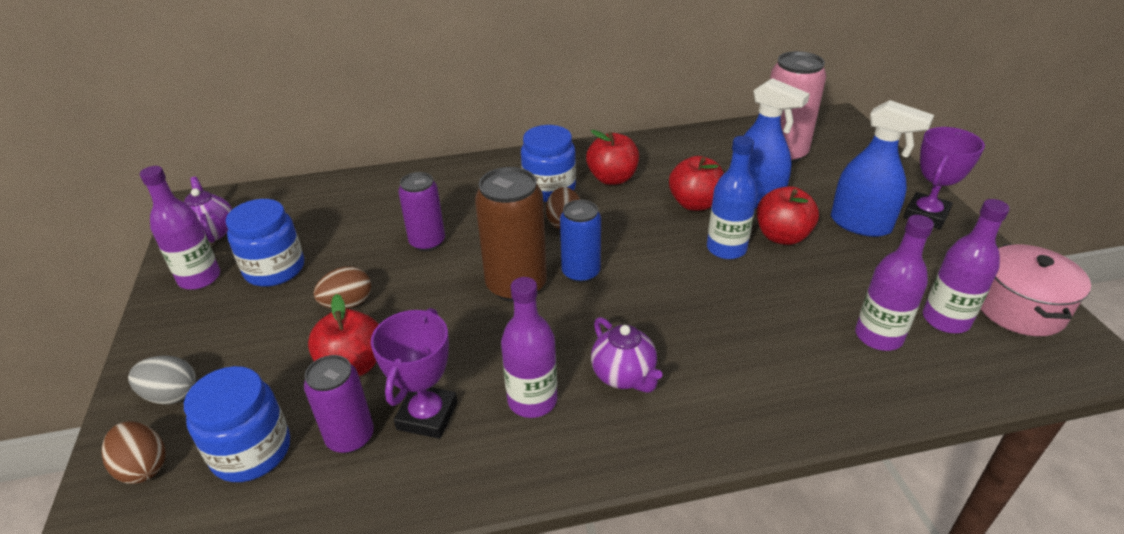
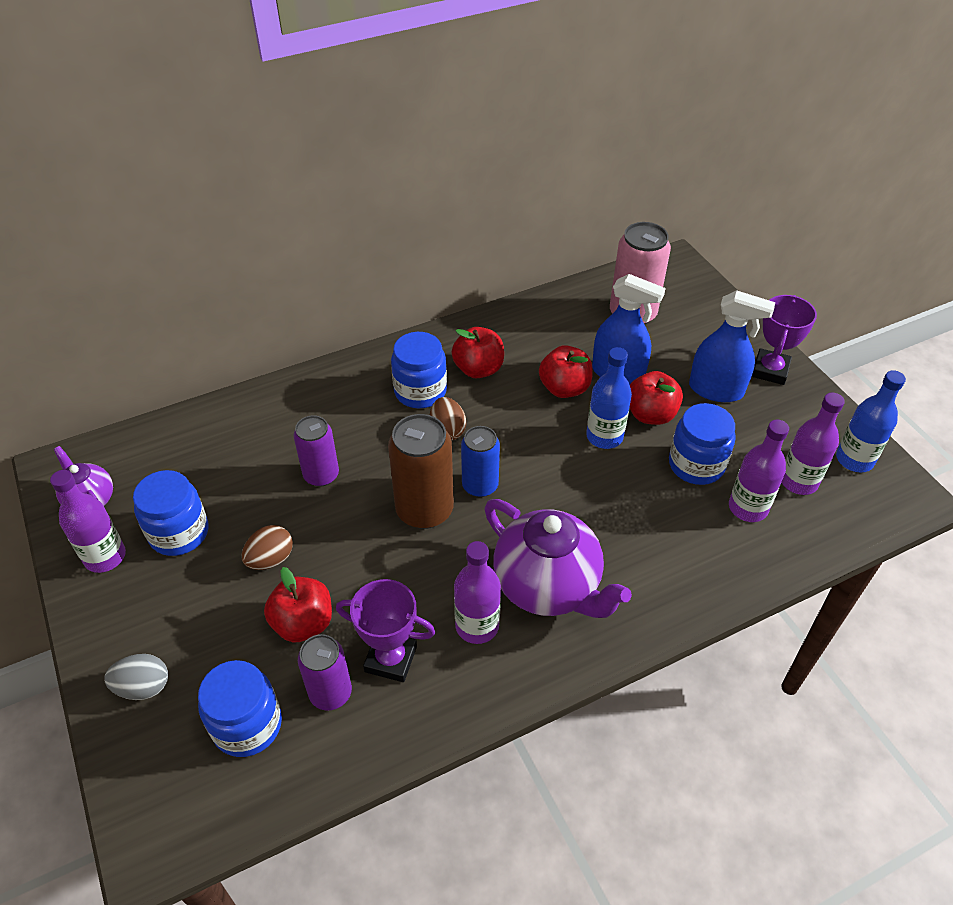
camera: 15 degrees left, 10 degrees up
brown egg [101,421,166,484] -> none
purple trophy [371,308,457,439] -> purple trophy turned 75 degrees counterclockwise [336,579,435,682]
purple teapot [591,317,662,393] -> purple teapot [484,499,632,618], size x1.88
pink pot [981,244,1091,336] -> blue bottle [836,370,906,473]
none -> blue jar [669,403,736,485]

